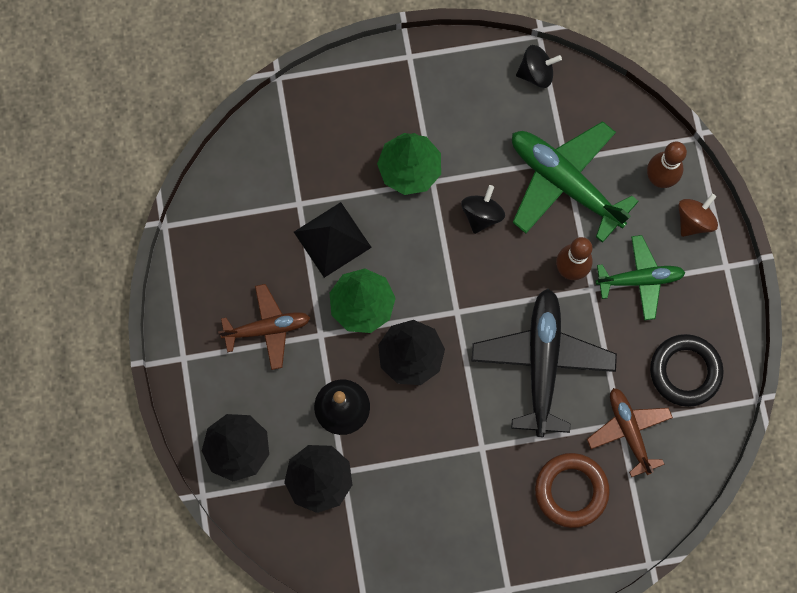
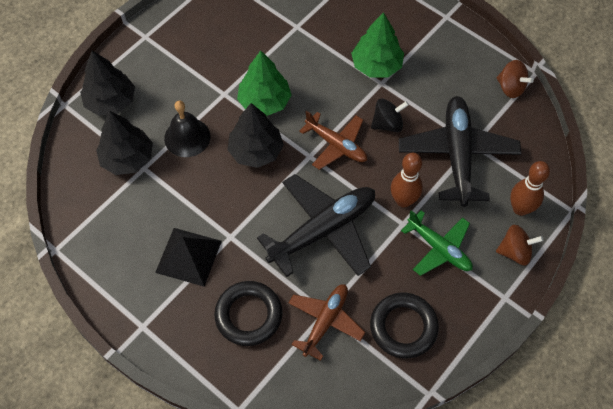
camera: 50 degrees right, 15 degrees down
brown plane [218,284,310,370] -> brown plane moved to [299,111,367,170]
black pyramid [294,202,372,278] -> black pyramid moved to [155,228,222,286]
green plane [512,121,639,243] -> black plane [399,96,521,207]
black spinning top [516,45,562,88] -> brown spinning top [497,60,534,98]
brown ring [535,453,610,528] -> black ring [214,281,282,346]

